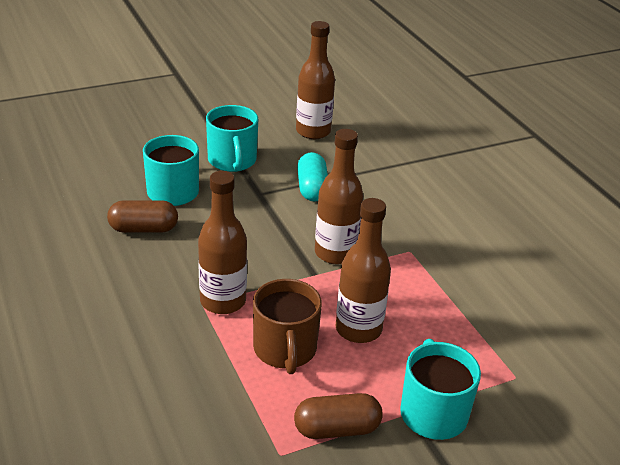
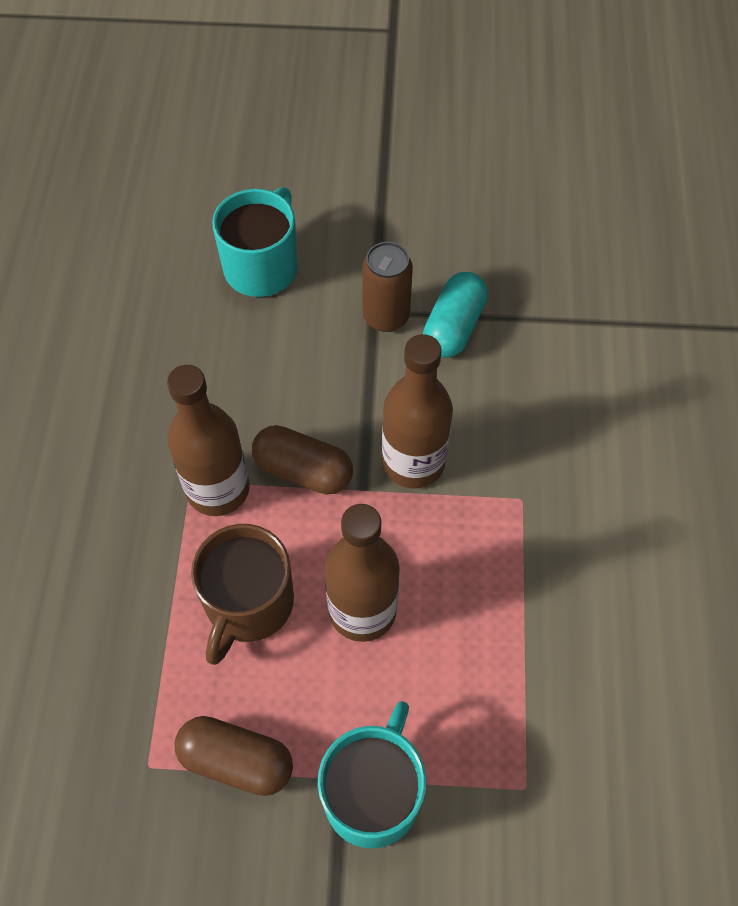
camera: 30 degrees right, 25 degrees up
brown capsule [107,200,178,233] -> brown capsule moved to [252,425,353,494]
turquoise mug [206,105,258,172] -> none
brown bottle [296,21,335,139] -> none
none -> brown can [362,242,413,332]

